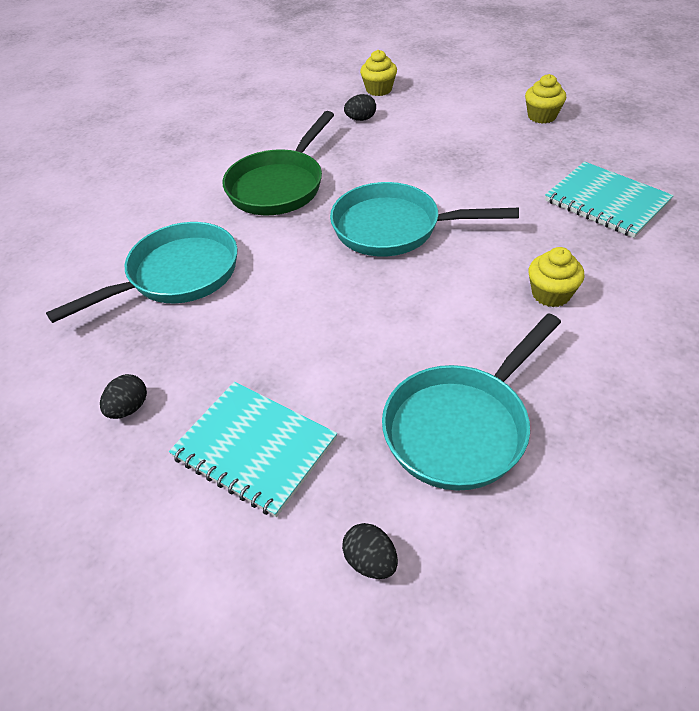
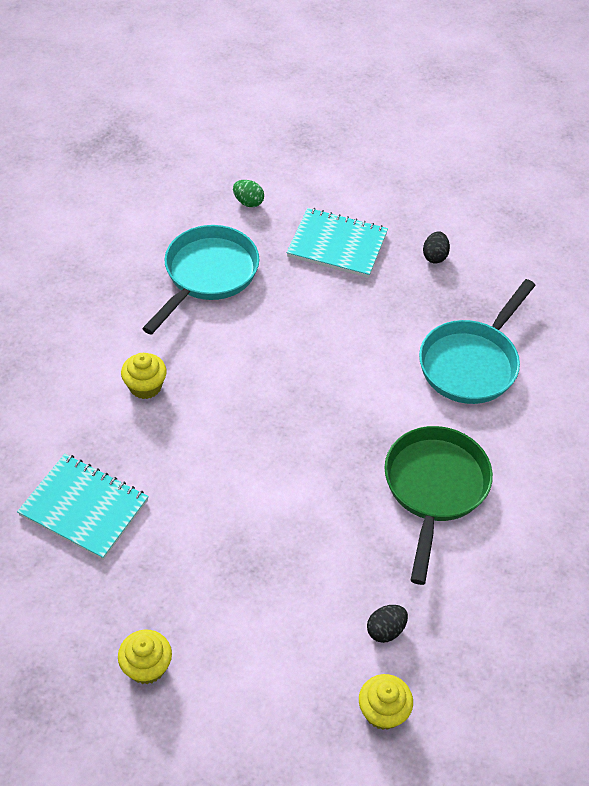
camera: 160 degrees right, 5 degrees up
turquoise pan [330,182,519,257] -> none
black egg [342,523,398,579] -> green egg [233,180,264,207]

